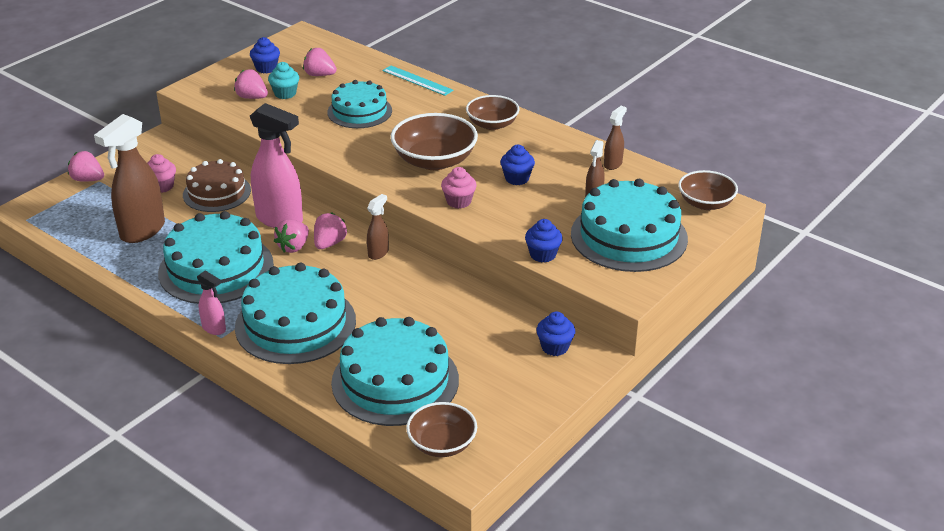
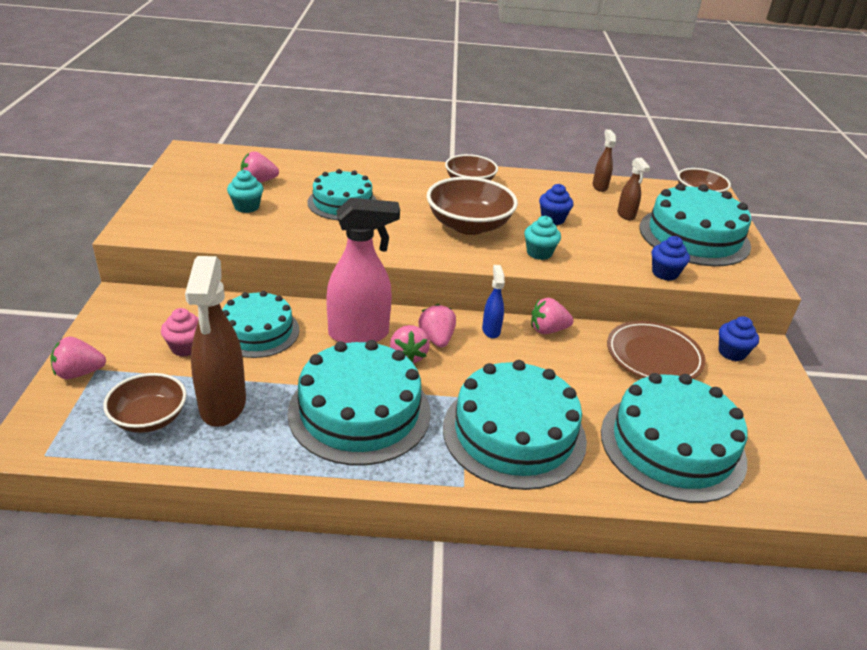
camera: 40 degrees left, 0 degrees up
brown cake [183,159,251,212] -> turquoise cake [222,291,300,358]
pink spray bottle [197,271,226,335] -> none
pink strawberry [234,69,268,99] -> pink strawberry moved to [531,298,574,334]
blue cupcake [250,37,280,73] -> none
brown spray bottle [367,194,389,260] -> blue spray bottle [482,265,505,338]
turquoise ruler [382,65,454,96] -> none
brown bowl [406,402,477,457] -> brown bowl moved to [103,373,187,433]
pink cupcake [441,167,477,209] -> turquoise cupcake [524,216,561,260]
none -> brown plate [607,321,706,379]

